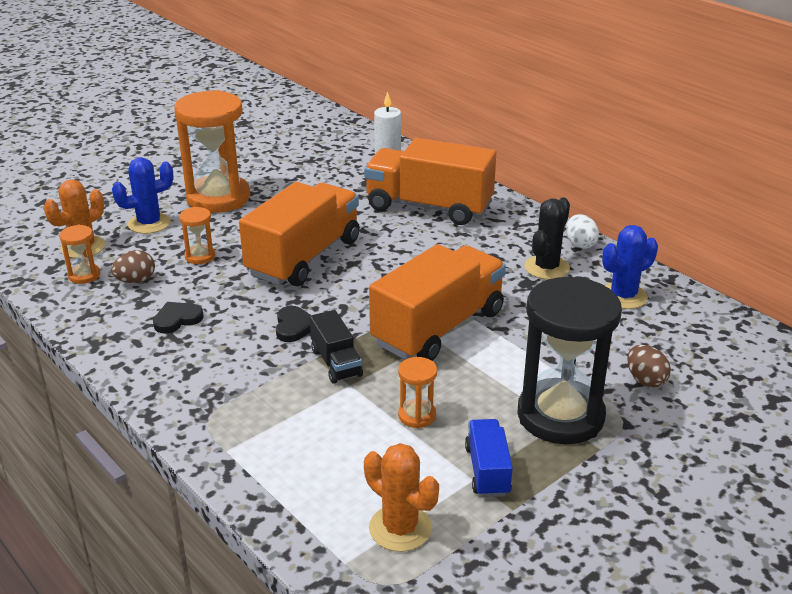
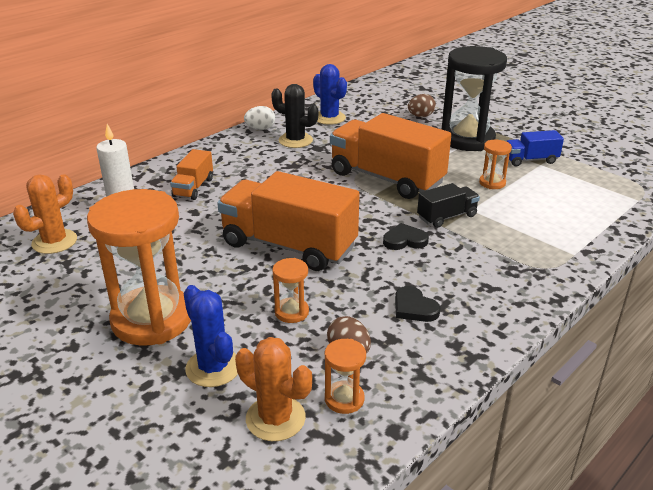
camera: 95 degrees left, 0 degrees up
orange truck [364,138,496,225] -> orange truck [170,149,213,200], size x0.48
orange cactus [364,443,439,552] -> orange cactus moved to [13,174,77,254]

